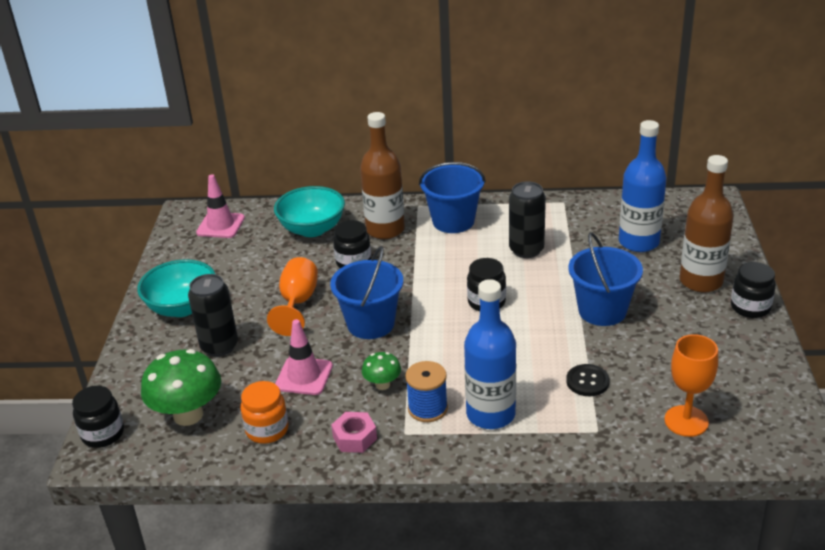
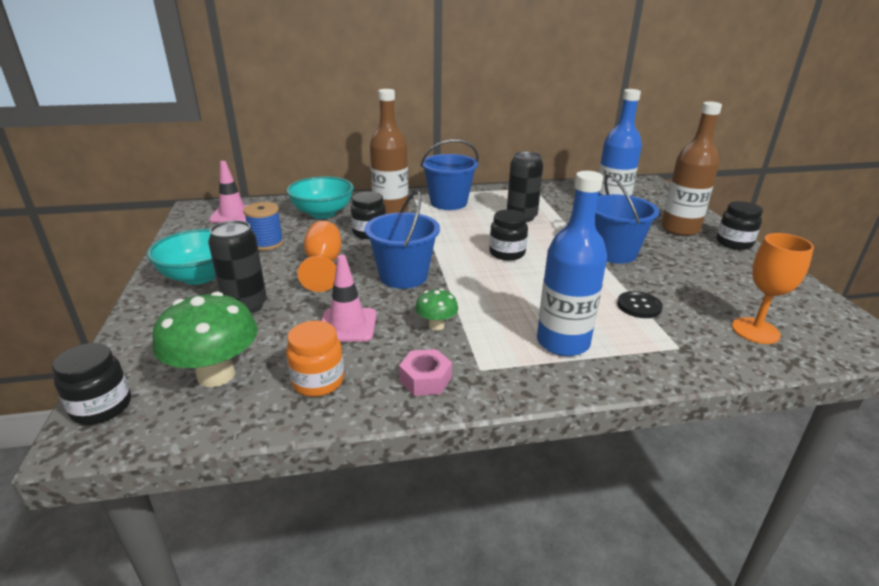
camera: 15 degrees left, 5 degrees down
blue spool [405,361,448,422] -> blue spool moved to [243,202,284,251]

